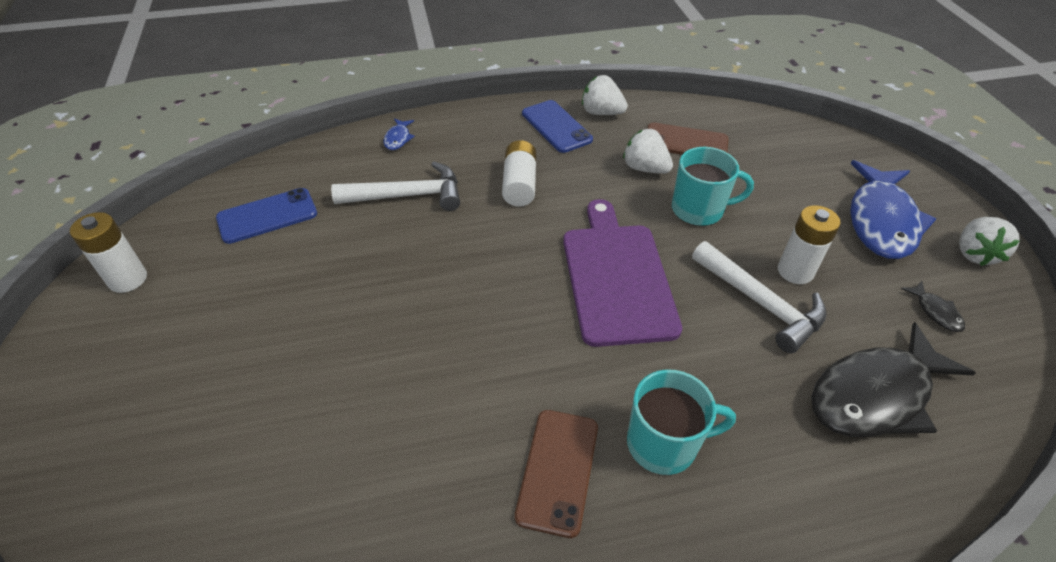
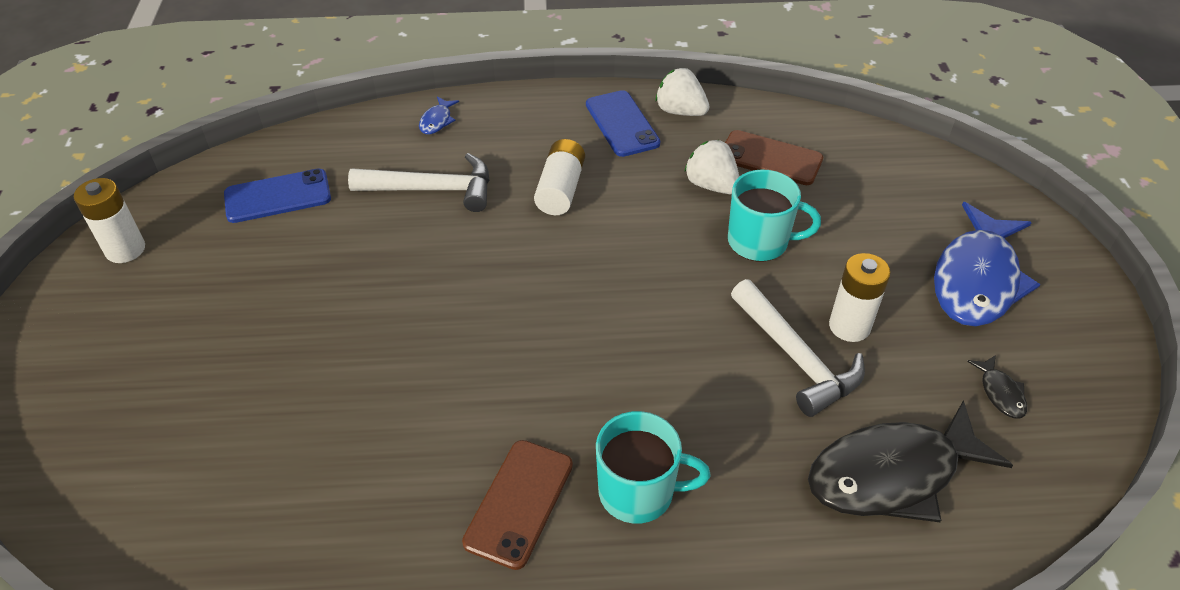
camera: 10 degrees right, 0 degrees up
purple cutting board [563,199,682,347] -> none
white strawberry [959,217,1020,266] -> none

